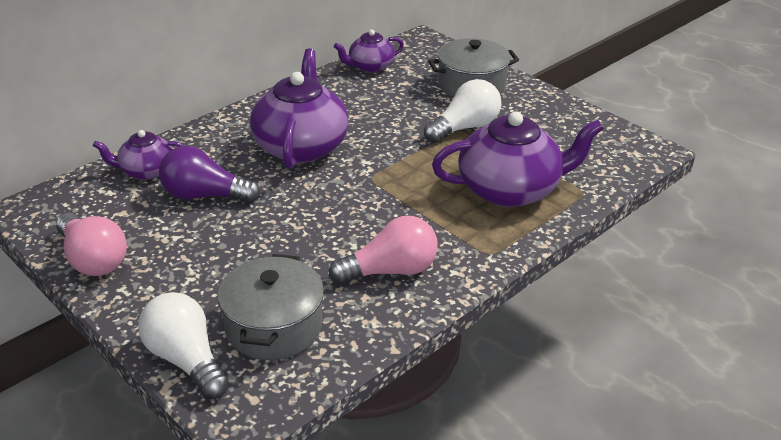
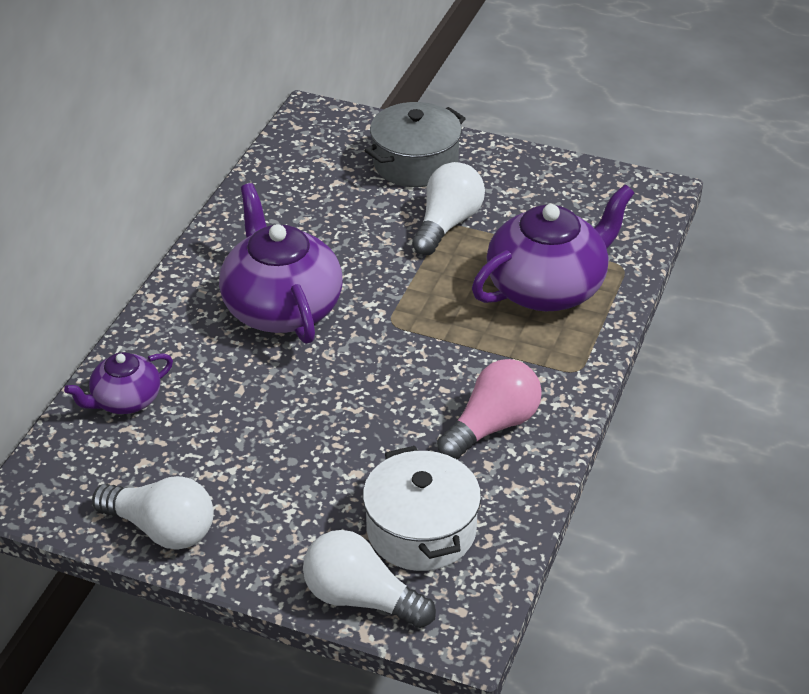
camera: 25 degrees left, 5 degrees up
pink light bulb [56,213,127,276] -> white light bulb [92,476,214,549]
purple light bulb [159,146,260,203] -> none
grey pot [218,254,324,360] -> white pot [363,446,481,571]
purple teapot [334,29,404,73] -> none

